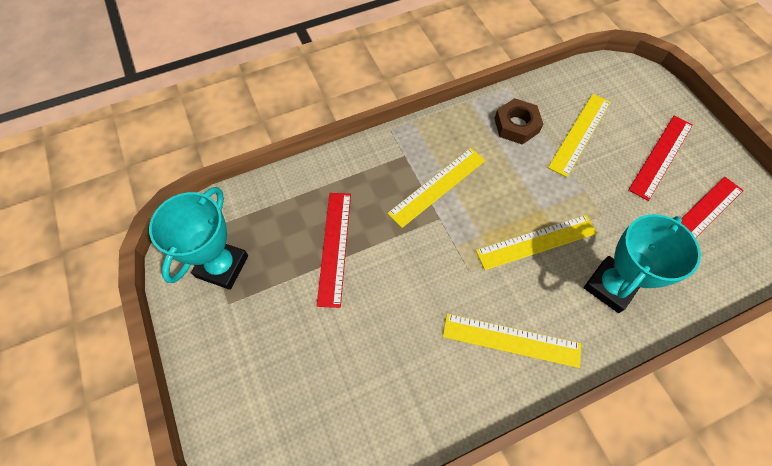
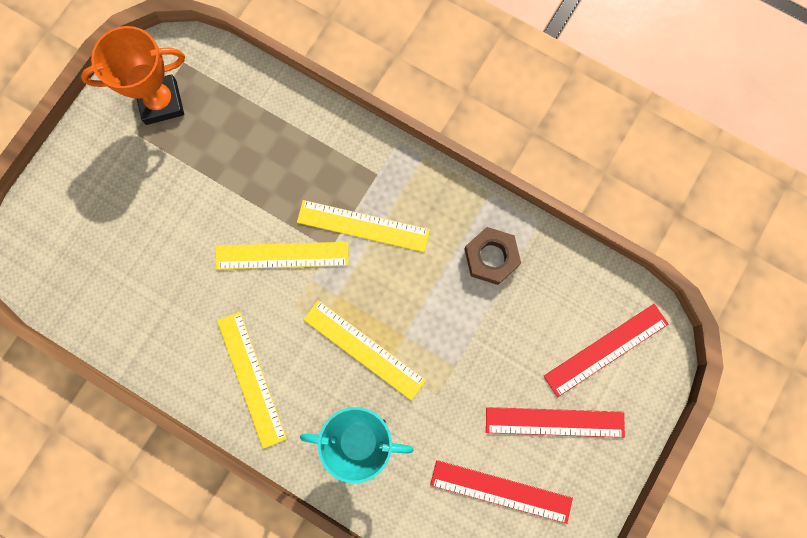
camera: 55 degrees right, 15 degrees up
turquoise trophy [149,187,248,290] -> orange trophy [81,26,185,125]
red ruler [317,193,351,308] -> red ruler moved to [544,304,668,397]
yellow ruler [548,94,610,177] -> yellow ruler moved to [216,242,349,269]

